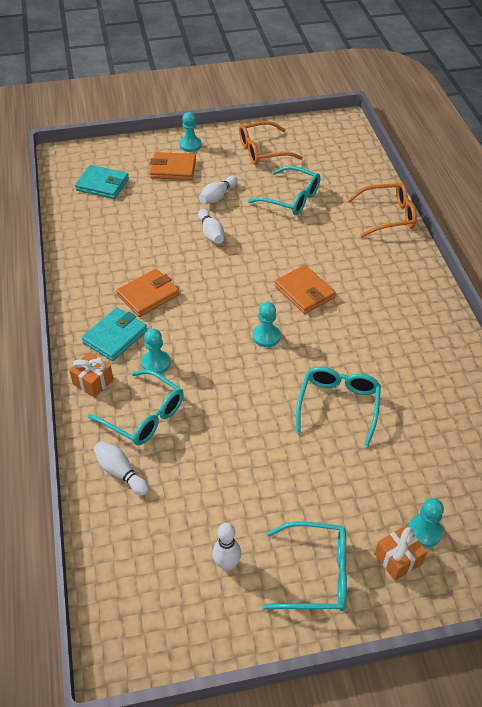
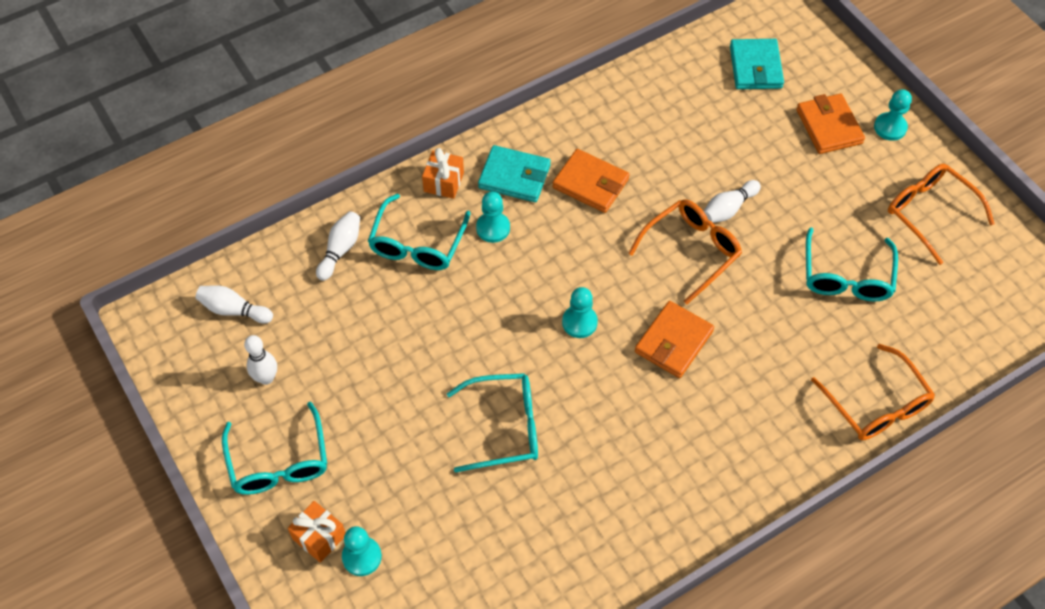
camera: 70 degrees right, 10 degrees up
white bowling pin [199,176,238,204] -> white bowling pin moved to [196,286,273,324]
none -> orange glasses [628,199,742,304]

